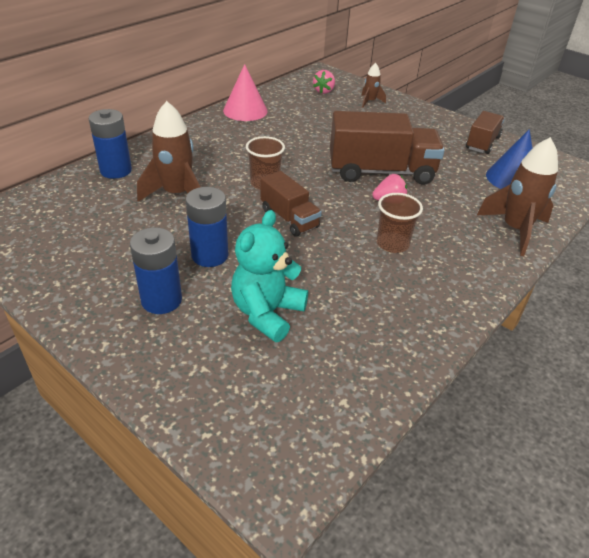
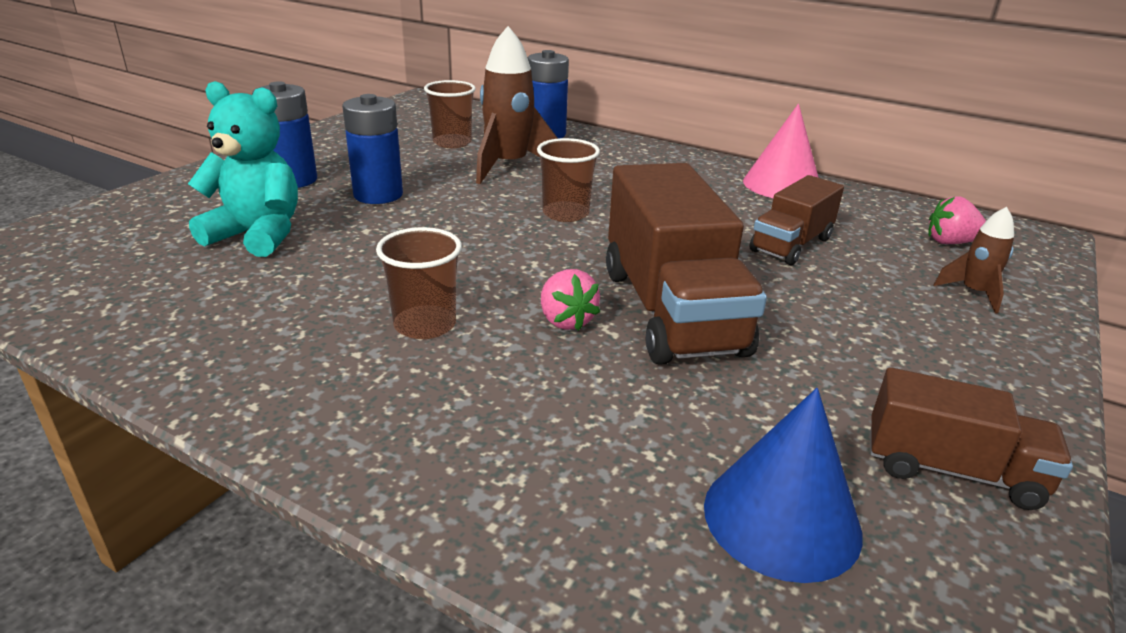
camera: 80 degrees right, 10 degrees down
brown truck [261,171,322,236] -> brown truck moved to [749,175,844,265]
brown rocket [477,137,558,256] -> none
none -> brown cup [424,80,476,148]

